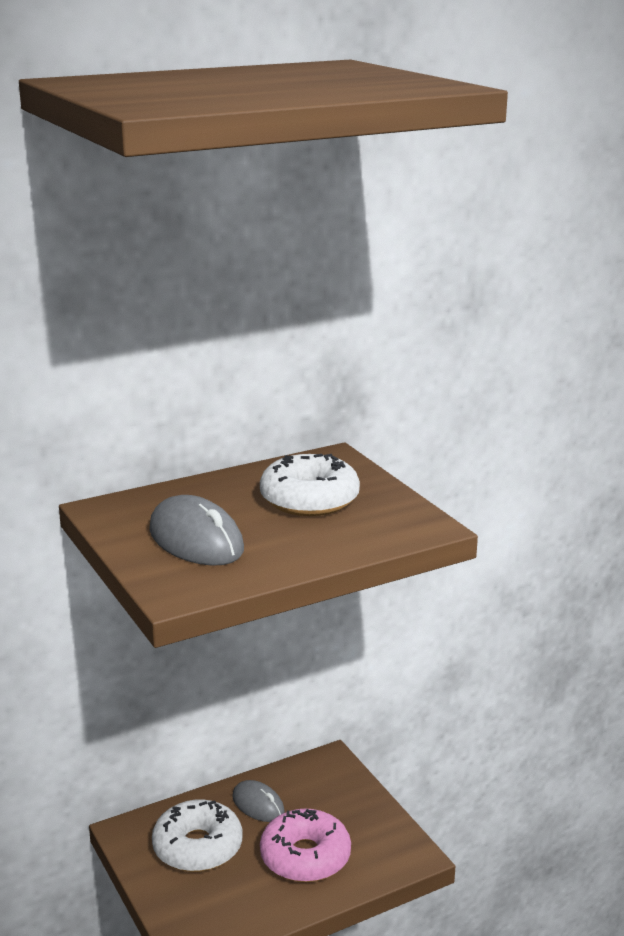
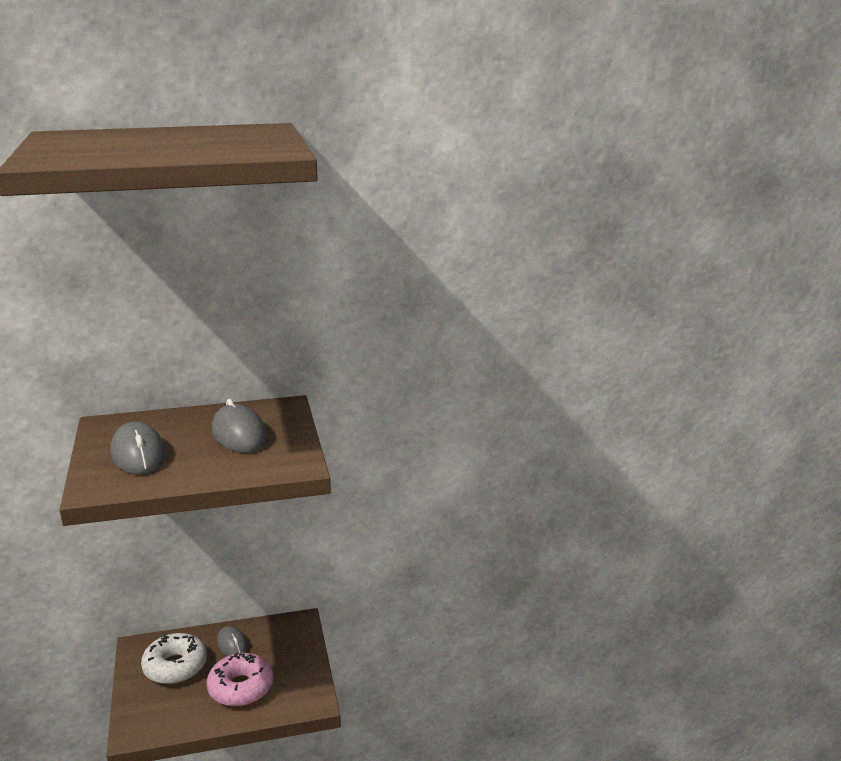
camera: 15 degrees right, 0 degrees up
white donut [260,454,360,516] -> grey mouse [212,399,268,453]

